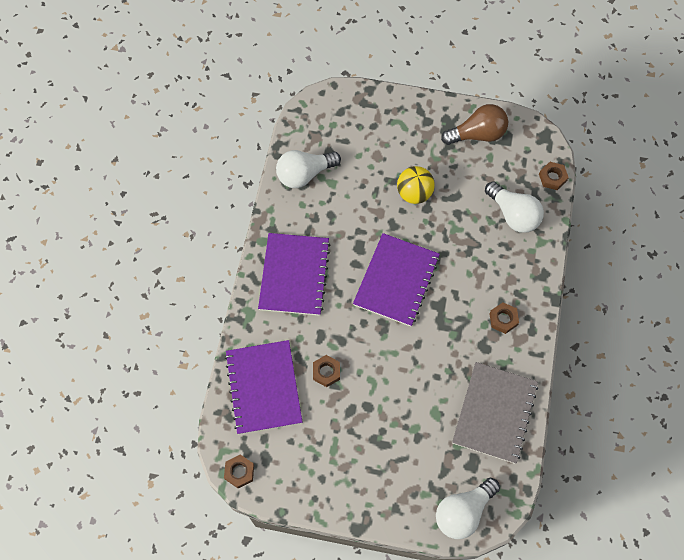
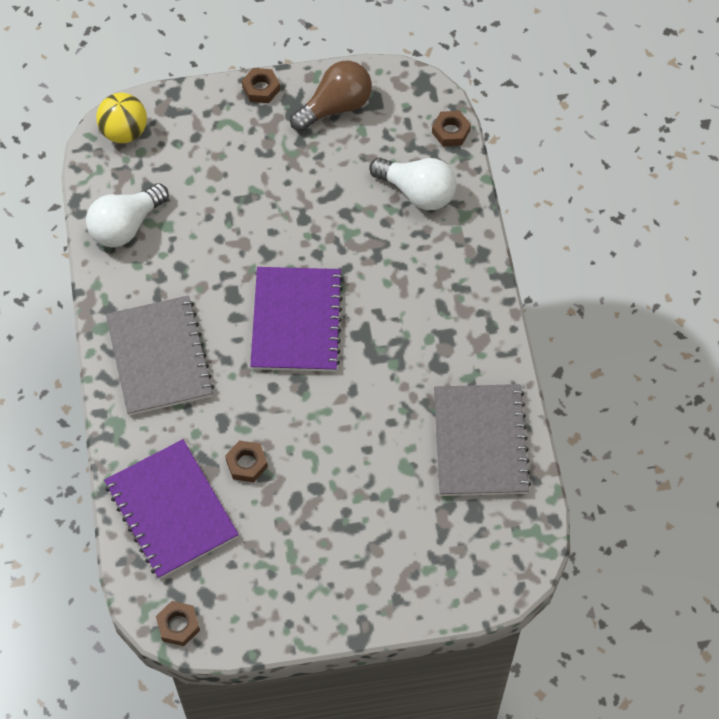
camera: 20 degrees left, 5 degrees down
purple notebook [258,233,330,316] -> grey notebook [106,295,214,416]
yellow ball [397,166,435,204] -> yellow ball moved to [96,93,147,143]
white light bulb [436,478,500,539] -> none
brown nut [489,302,519,334] -> brown nut moved to [242,68,280,103]

